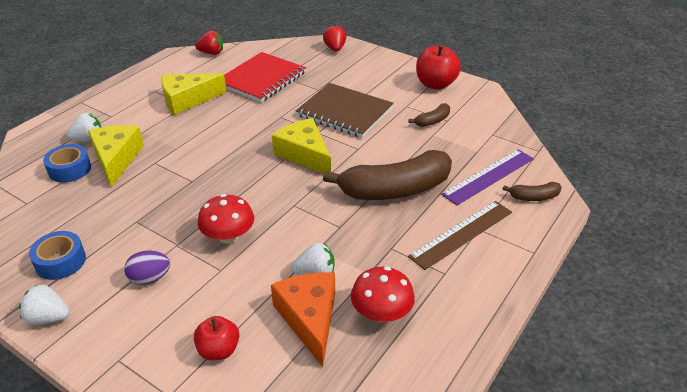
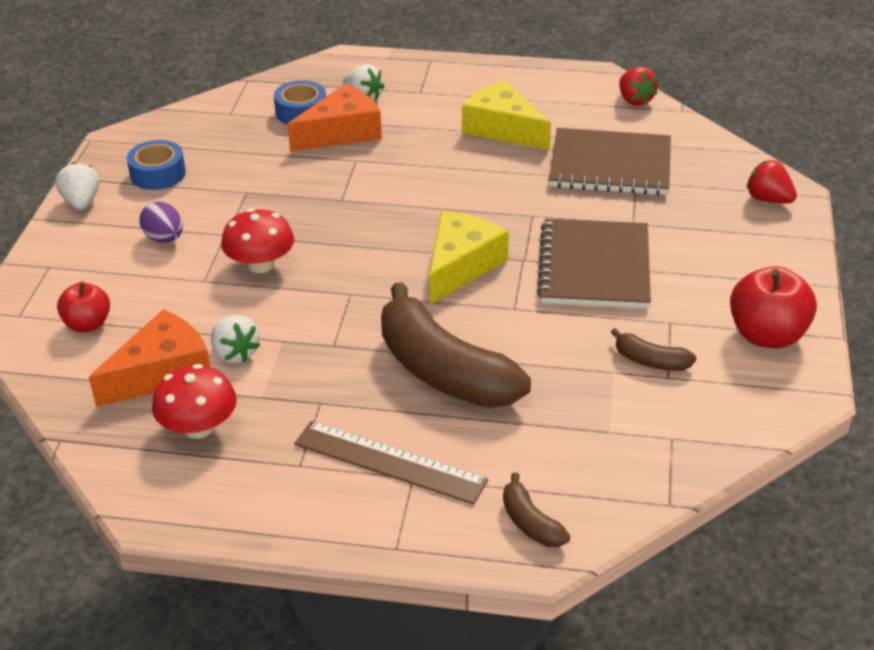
camera: 65 degrees right, 0 degrees up
yellow cheese [88,125,144,187] -> orange cheese [288,84,382,151]
red notebook [224,52,306,102] -> brown notebook [549,128,671,195]
red strawberry [323,25,347,51] -> red strawberry turned 105 degrees counterclockwise [747,160,797,203]
purple ruler [441,149,534,205] -> none

